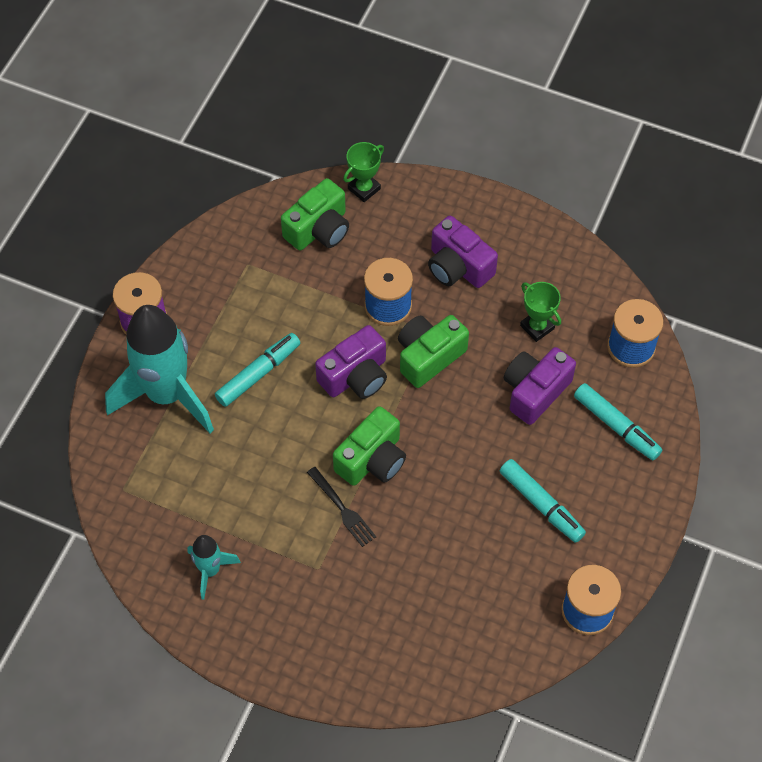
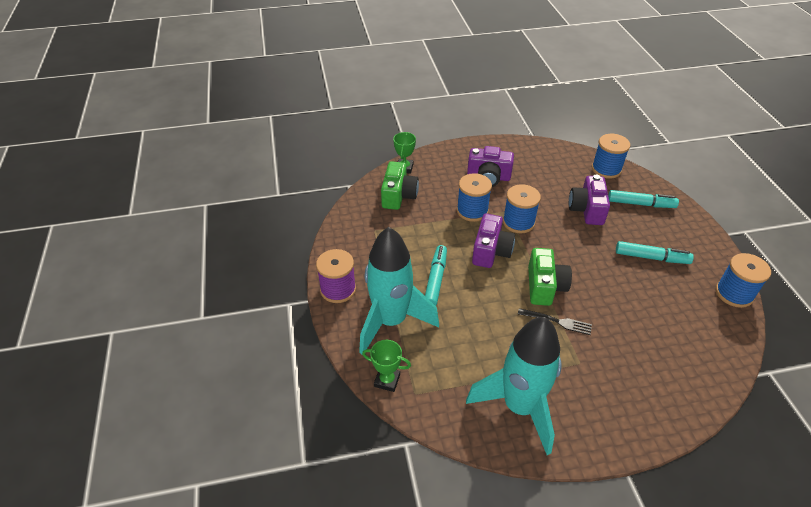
camera: 35 degrees left, 15 degrees down
turquoise rocket [187,535,241,600] -> turquoise rocket [466,317,562,455], size x2.13
green camera [398,315,469,388] -> blue spool [503,184,541,233]
green trophy [520,282,561,342] -> green trophy moved to [362,340,411,392]

